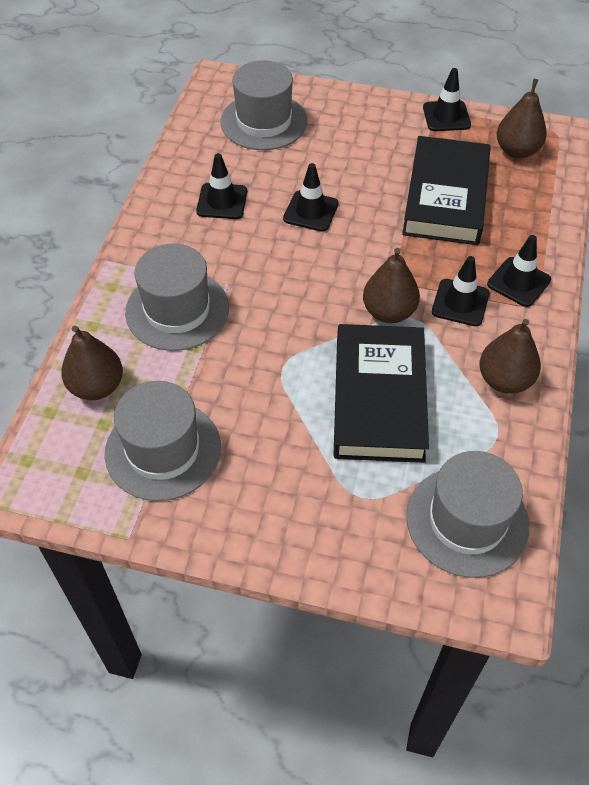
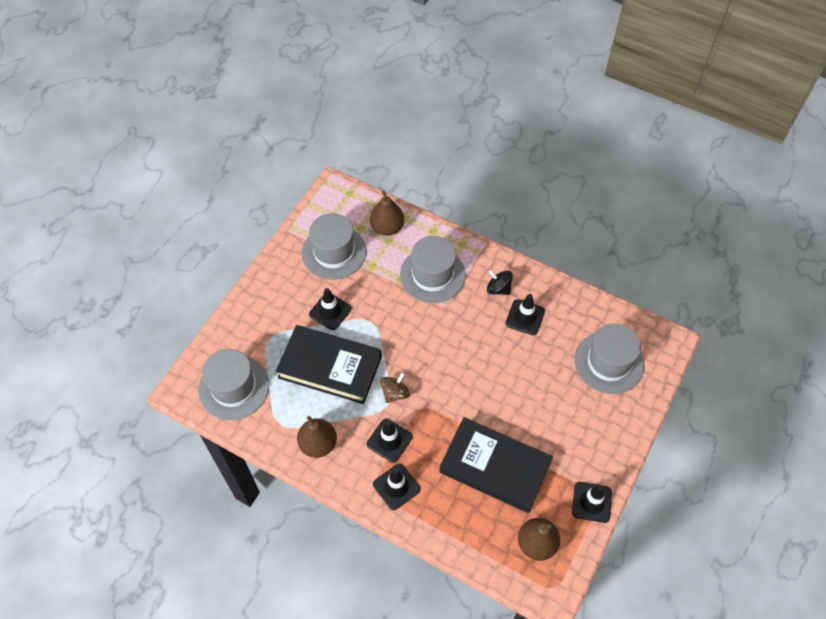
camera: 105 degrees right, 5 degrees up
black traffic cone [283,163,339,232] -> black traffic cone moved to [309,288,352,330]
brown pear [363,248,420,323] -> brown spinning top [380,372,410,403]
none -> black spinning top [487,270,513,295]

